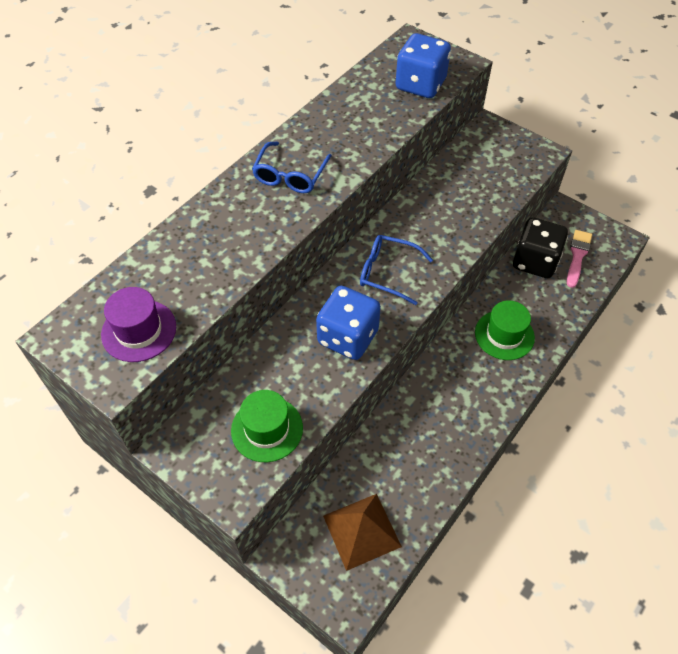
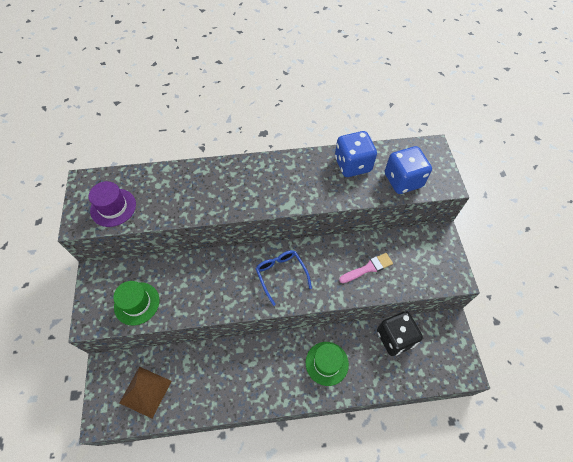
camera: 45 degrees right, 5 degrees up
blue glasses [252,142,332,193] -> none
blue dice [316,286,381,360] -> blue dice moved to [335,131,377,177]
pink brush [567,230,592,288] -> pink brush moved to [339,253,393,283]

